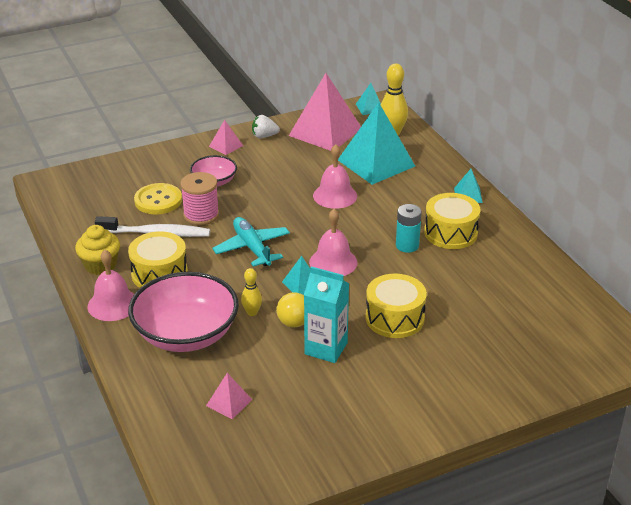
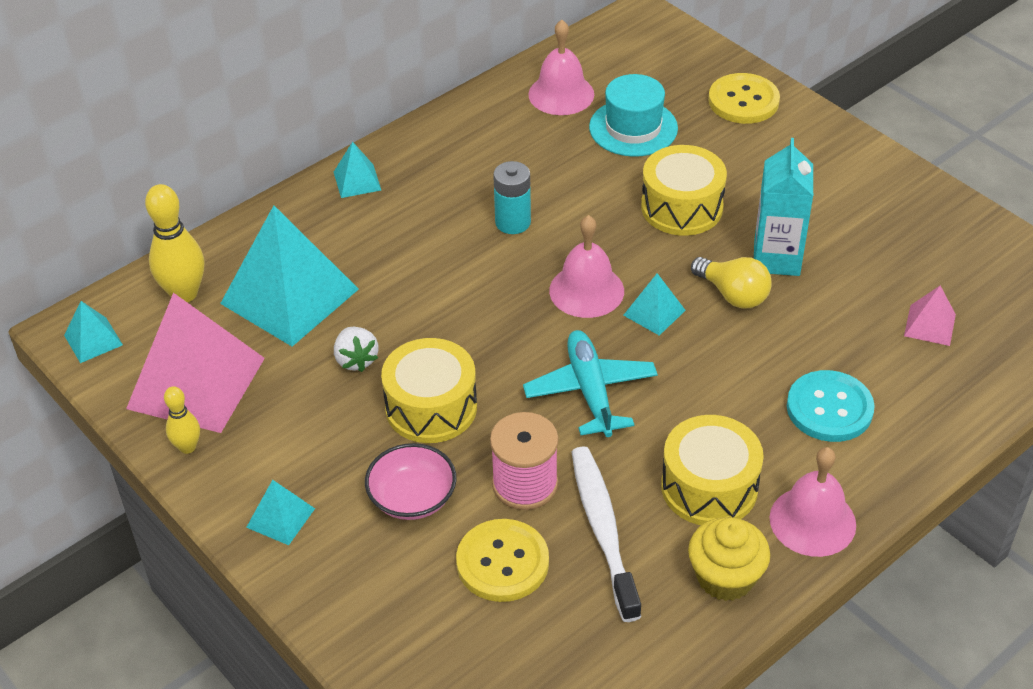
camera: 105 degrees left, 10 degrees up
pink bowl [128,272,239,352] -> turquoise button [787,370,875,442]
pink pyramid [209,120,243,155] -> turquoise pyramid [246,480,315,545]
turquoise plane [212,217,290,267] -> turquoise plane turned 120 degrees clockwise [523,330,658,437]
yellow bowling pin [241,268,262,316] -> yellow bowling pin moved to [164,386,200,454]
white strawberry [252,115,280,138] -> white strawberry moved to [334,327,378,372]
pink bell [313,144,357,209] -> pink bell moved to [528,20,594,115]
yellow drum [424,193,481,249] -> yellow drum moved to [381,338,477,443]
none -> turquoise hat [589,74,678,157]
none -> yellow button [708,73,780,124]

